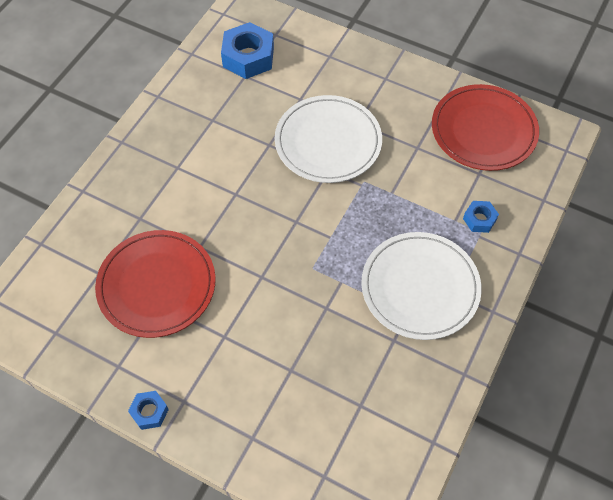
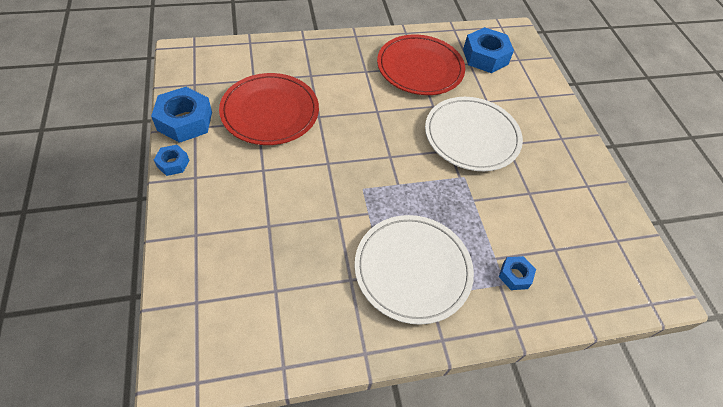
camera: 45 degrees right, 5 degrees down
red plate [432,84,539,171] -> red plate moved to [377,35,465,95]
none -> blue nut [151,87,212,143]

